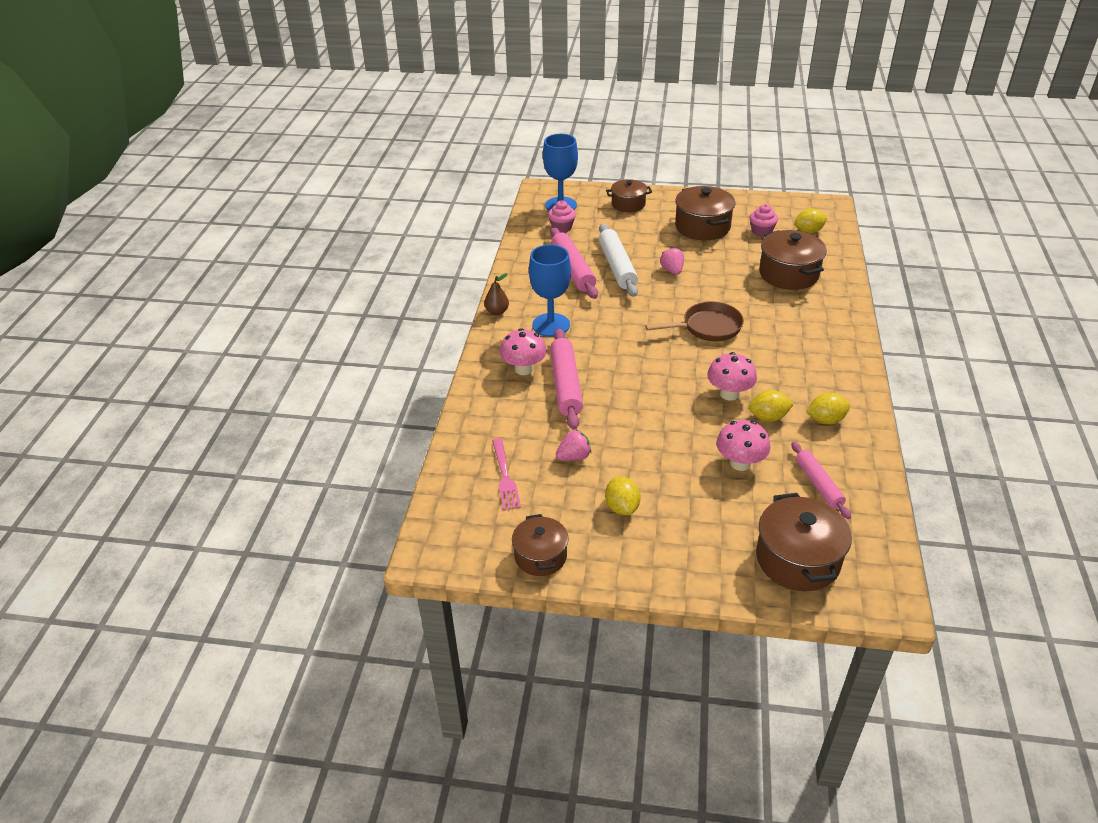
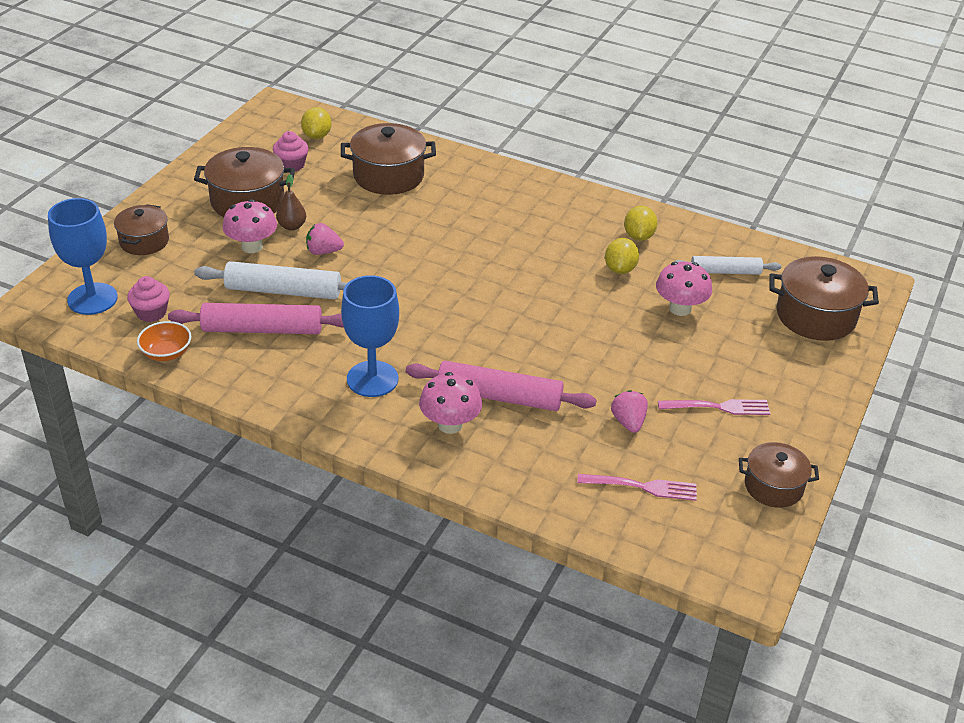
camera: 75 degrees left, 0 degrees up
brown pear [484,273,509,315] -> brown pear moved to [276,174,306,231]
yellow lemon [605,477,640,515] -> pink fork [658,399,770,415]
brown pan [645,302,744,341] -> none
pink mushroom [707,352,757,401] -> pink mushroom moved to [222,199,277,253]
pink rolling pin [792,442,851,519] -> white rolling pin [674,256,781,275]
none -> orange bowl [137,321,191,361]

